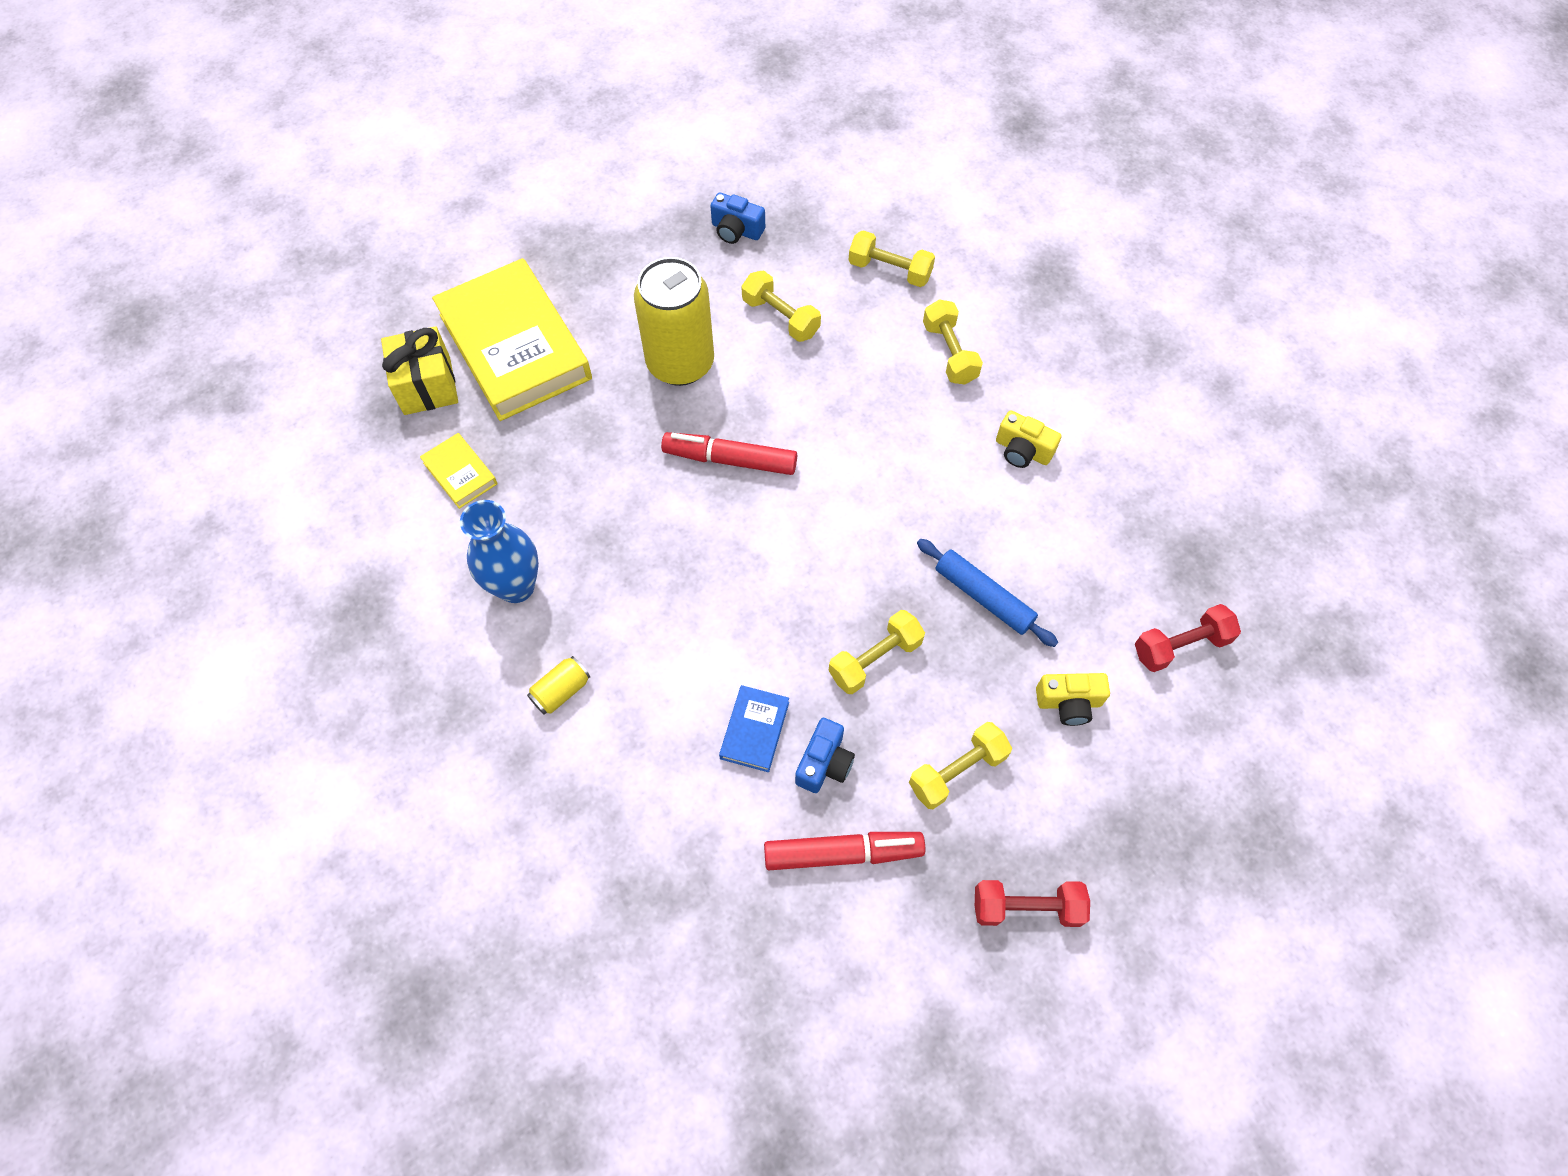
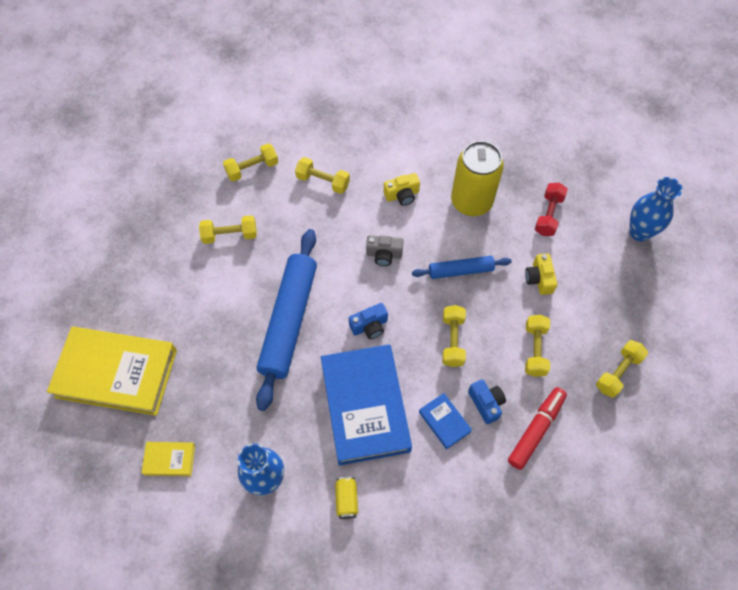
camera: 50 degrees left, 0 degrees up
yellow gift [381,326,458,415] -> none
yellow can [634,257,714,386] -> yellow can moved to [451,141,504,216]
red marker [661,432,797,475] -> blue rolling pin [256,229,317,411]
blue camera [710,192,765,244] -> blue camera moved to [349,303,388,339]
red dumbbell [975,880,1090,927] -> yellow dumbbell [596,340,648,398]
yellow camera [1036,673,1110,726] -> yellow camera turned 135 degrees clockwise [525,253,557,295]
none -> blue book [321,344,412,466]
none -> grey camera [366,235,404,266]
none -> blue vase [629,177,683,241]

